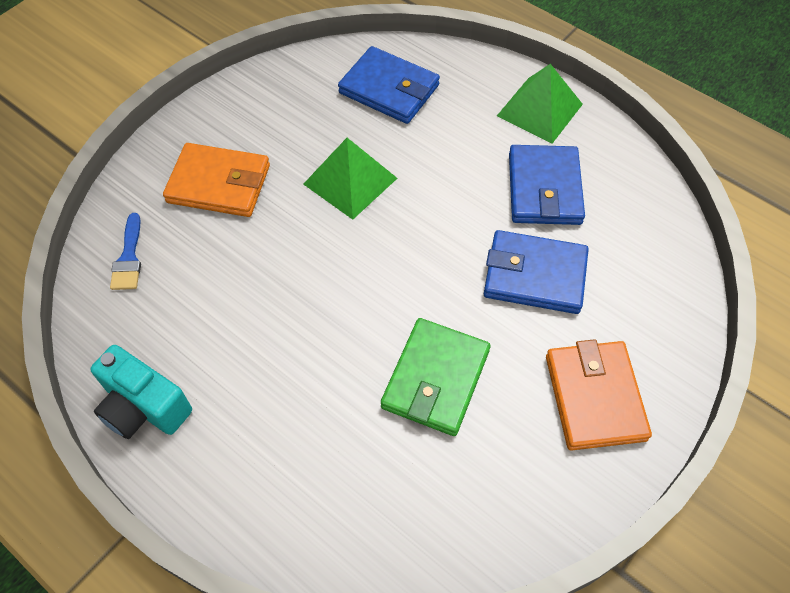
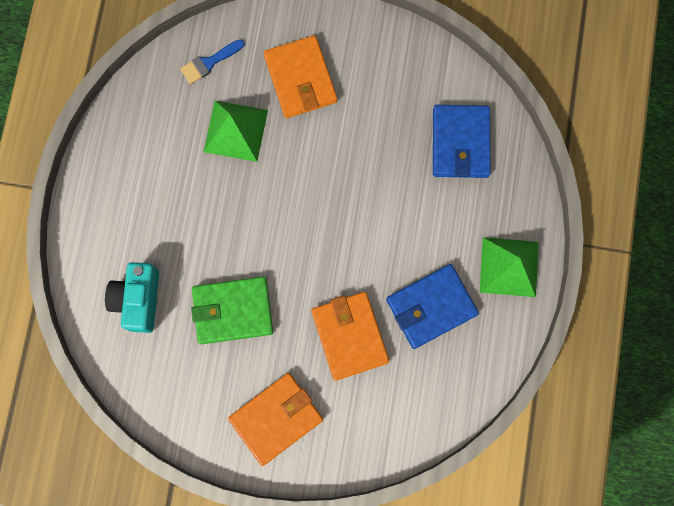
camera: 60 degrees right, 20 degrees up
turquoise camera [90,345,192,439] -> turquoise camera moved to [105,262,159,333]
green pyramid [303,138,397,220] -> green pyramid moved to [204,101,268,162]
blue wallet [484,230,589,314] -> orange wallet [311,292,389,381]

